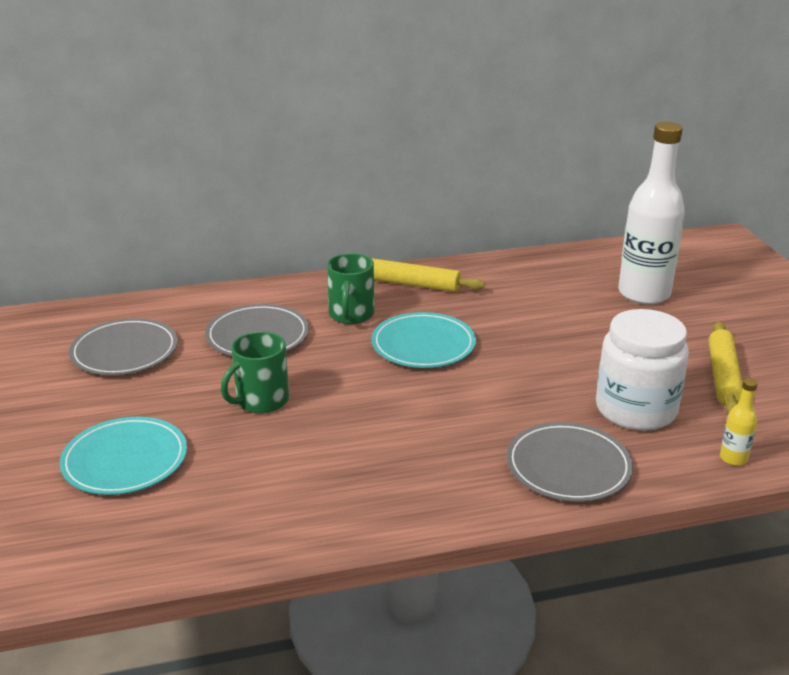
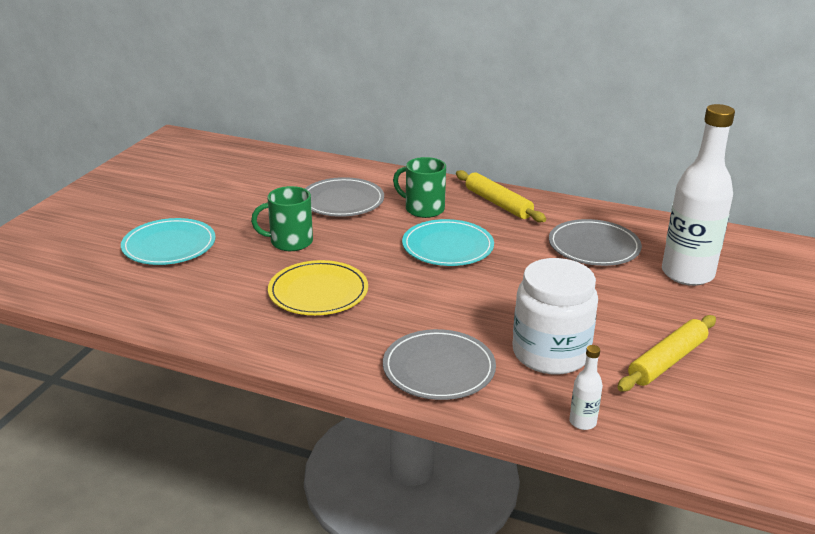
camera: 35 degrees right, 0 degrees up
grey plate [69,318,178,375] -> grey plate moved to [549,219,642,266]
green mug [327,253,374,324] -> green mug turned 75 degrees clockwise [393,157,446,218]
yellow bottle [720,378,758,466] -> white bottle [569,345,603,430]
none -> yellow plate [268,260,368,315]

